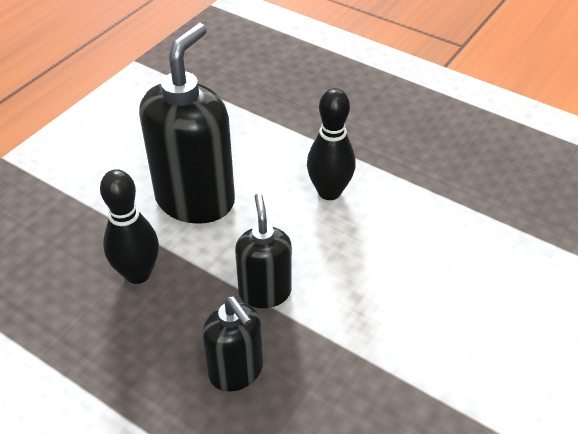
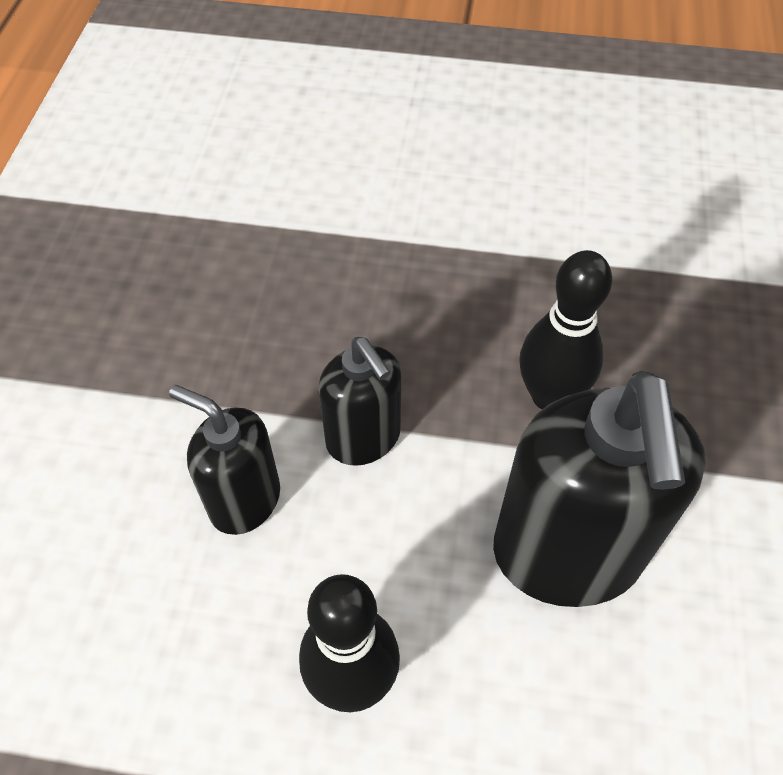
camera: 155 degrees right, 10 degrees up
black soap dispenser [202,296,263,392] -> black soap dispenser moved to [169,385,280,535]

